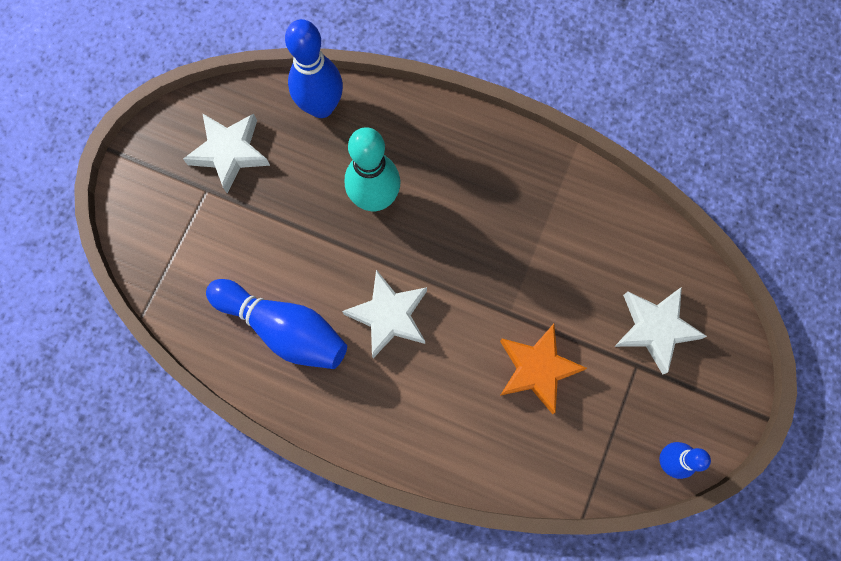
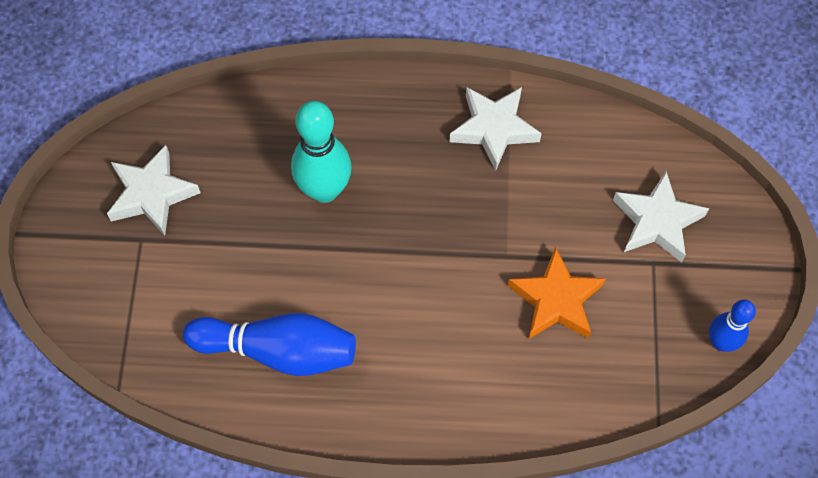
camera: 20 degrees left, 10 degrees down
blue bowling pin [285,19,343,118] -> none
white star [342,270,427,358] -> white star moved to [449,87,542,171]

